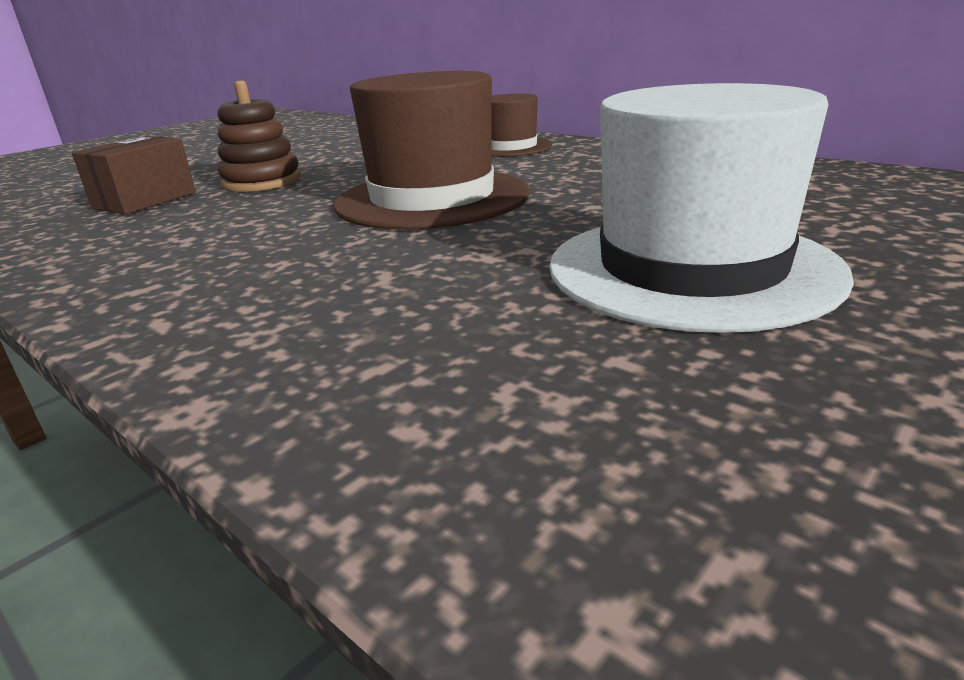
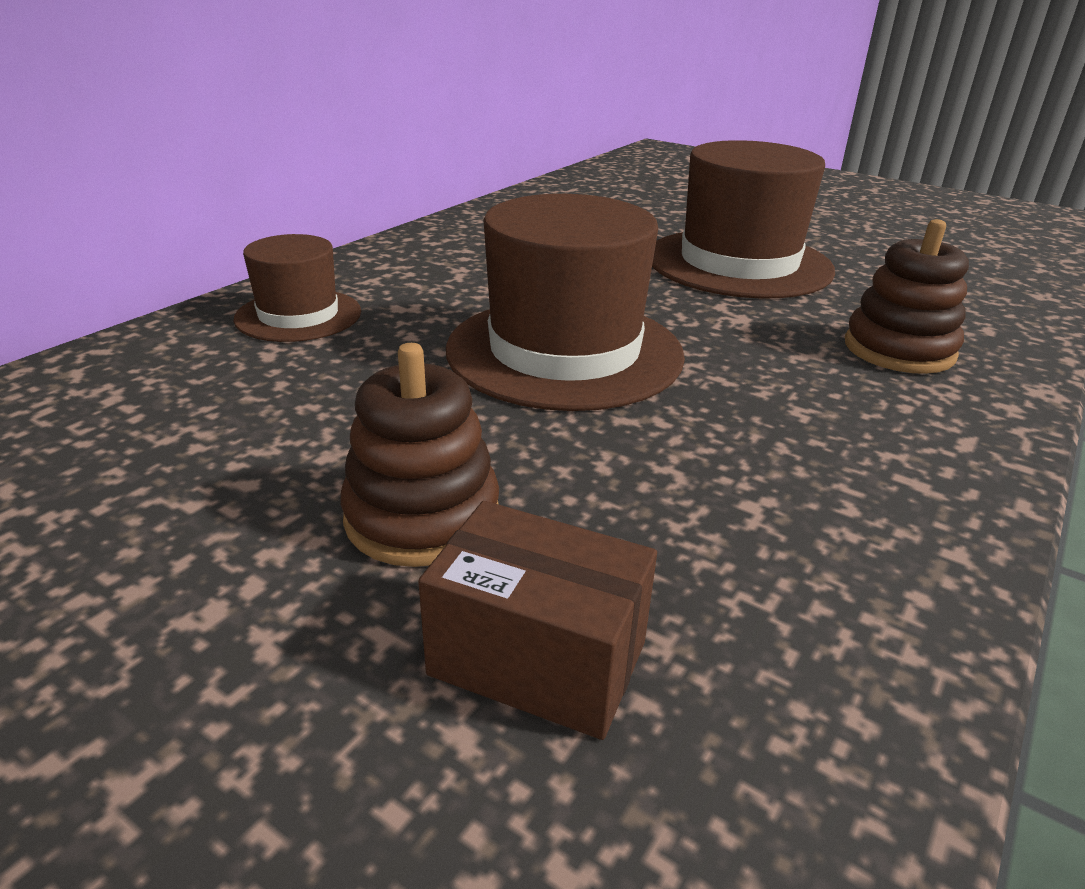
camera: 100 degrees left, 5 degrees up
white hat [549,83,854,333] -> brown hat [652,140,835,299]
none -> brown stacking toy [845,219,969,374]

